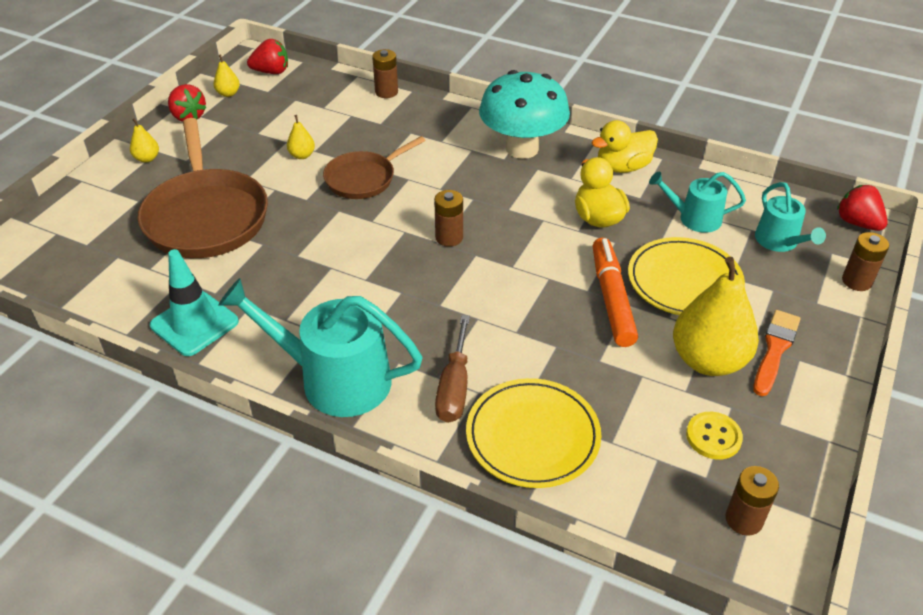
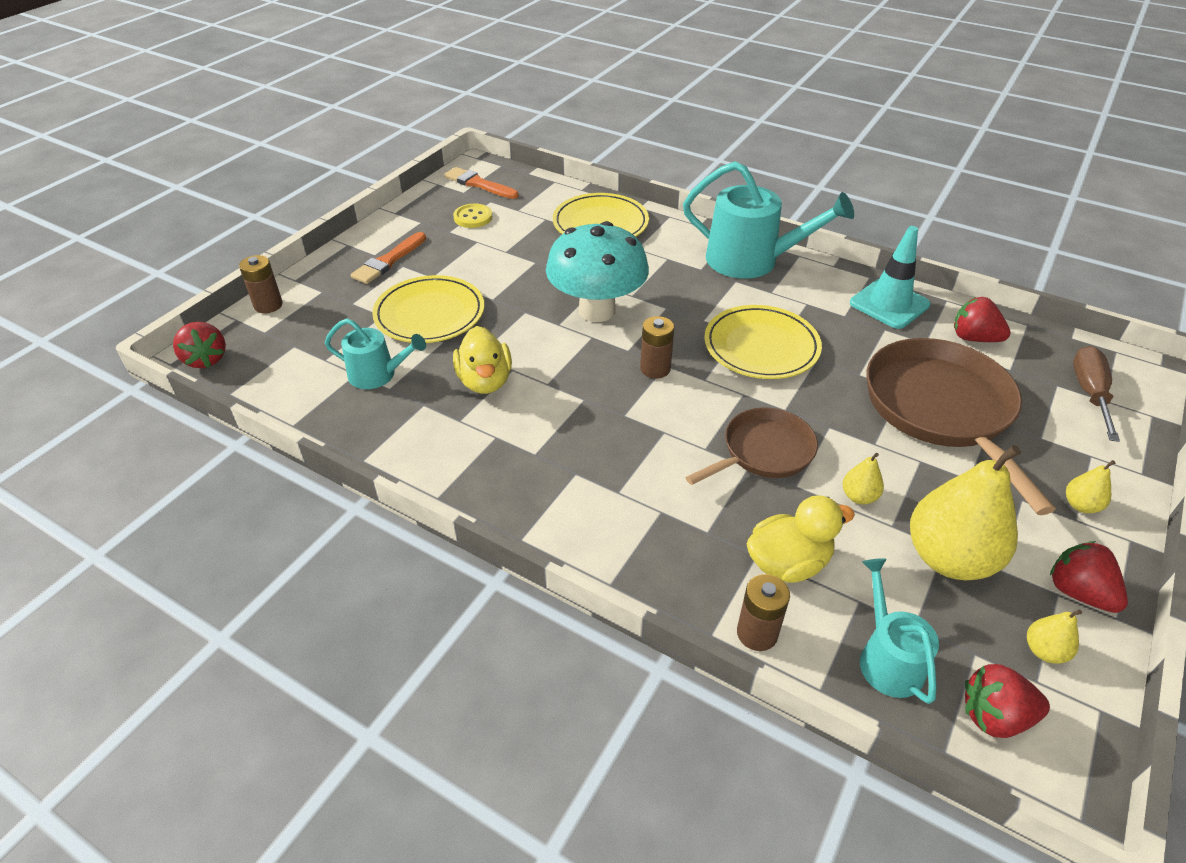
camera: 175 degrees left, 0 degrees up
brown screwdriver [435,315,470,423] -> brown screwdriver moved to [1073,346,1120,442]
turquoise mushroom [479,70,570,159] -> turquoise mushroom moved to [546,221,649,322]
yellow duck [591,120,658,173] -> yellow duck moved to [746,495,855,583]
orange marker [593,238,638,347] -> none
yellow pear [673,257,759,376] -> yellow pear moved to [910,445,1021,580]
brown battery [726,466,779,536] -> orange brush [444,167,519,199]
turquoise watering can [755,182,826,252] -> turquoise watering can moved to [860,558,939,704]
none -> yellow plate [704,305,822,379]
none -> red strawberry [954,297,1011,342]

